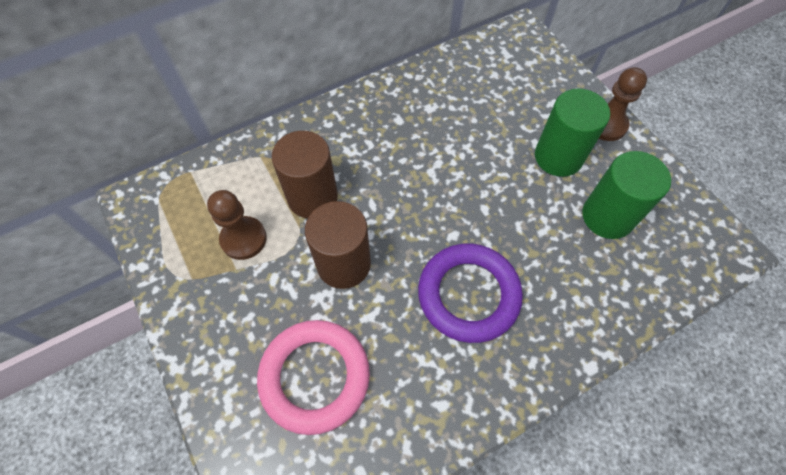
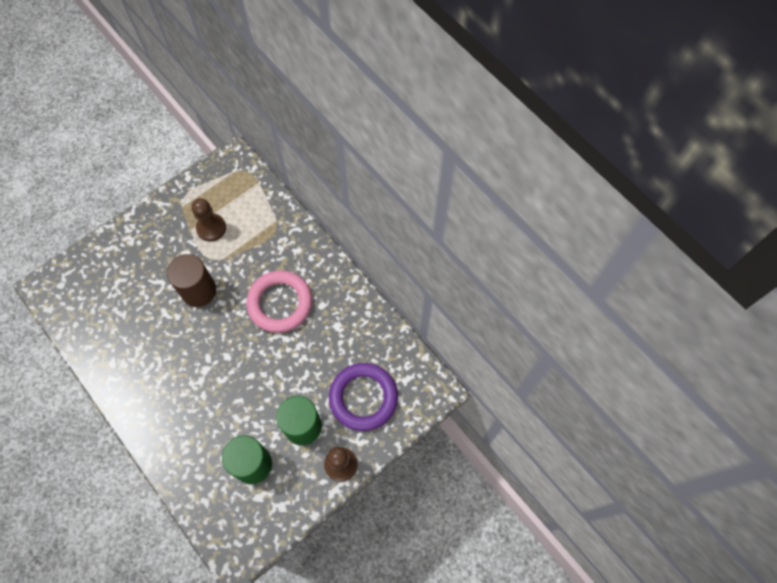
camera: 80 degrees right, 5 degrees up
pink ring [257,320,370,435] -> pink ring moved to [246,270,312,333]
brown cylinder [272,131,338,219] -> none
purple ring [418,244,523,343] -> purple ring moved to [329,363,398,431]

